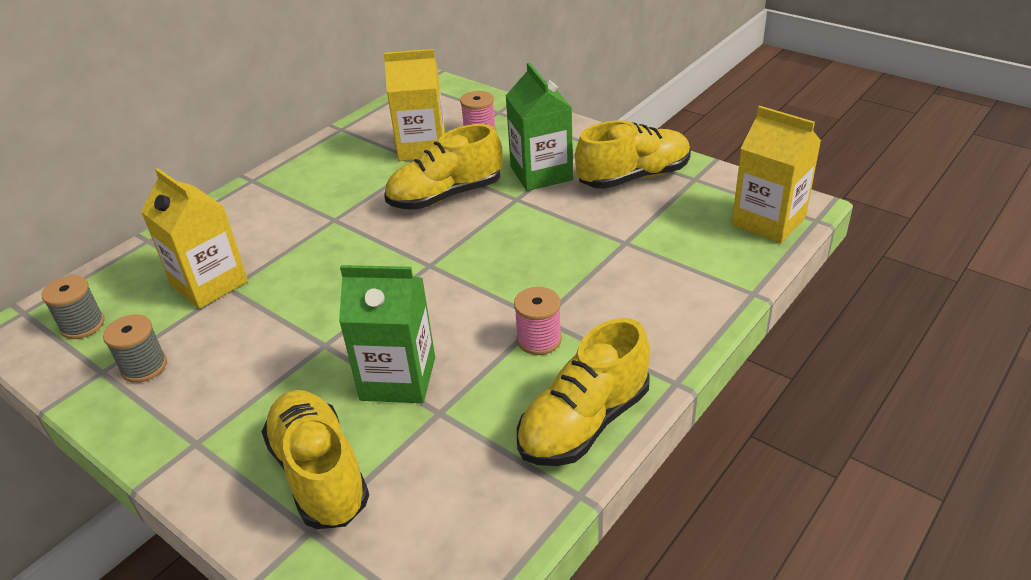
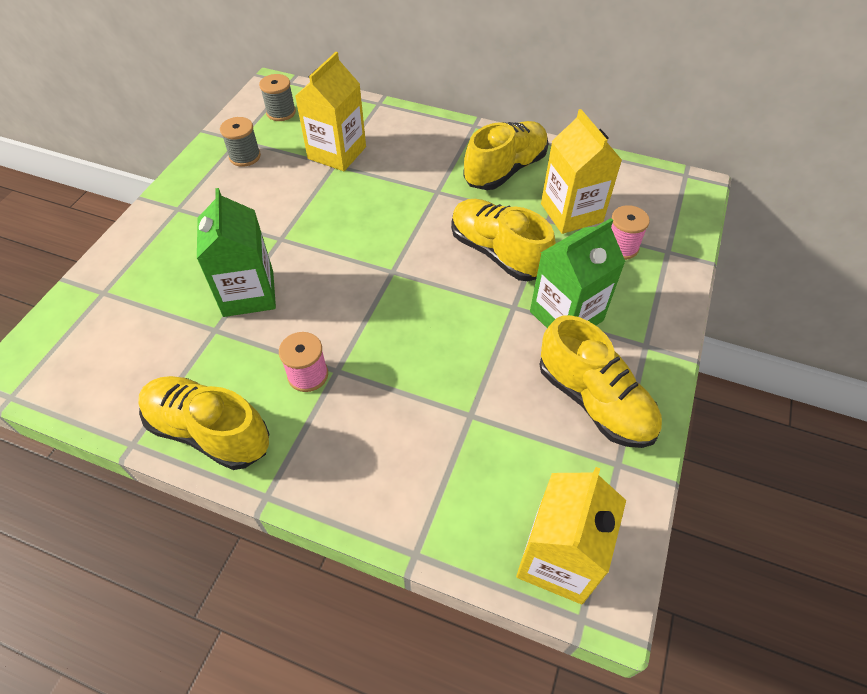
camera: 70 degrees right, 15 degrees up
yellow shoe [262,390,369,529] -> yellow shoe moved to [463,121,548,190]

